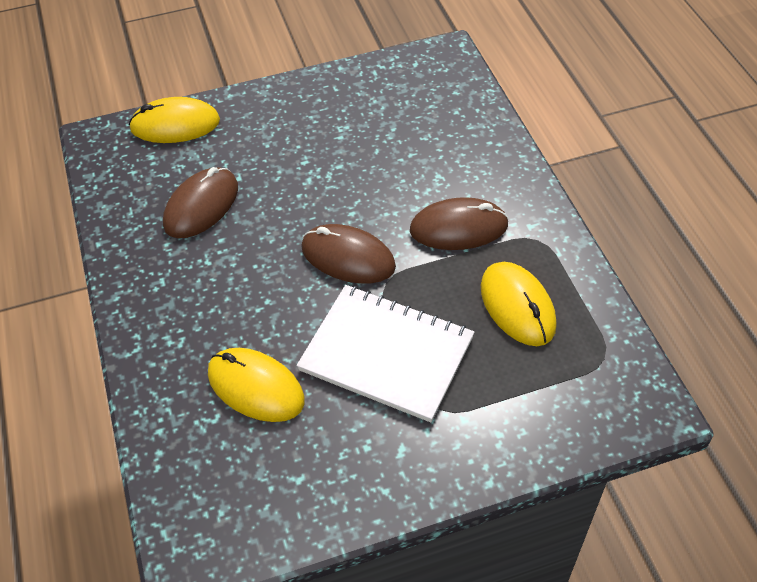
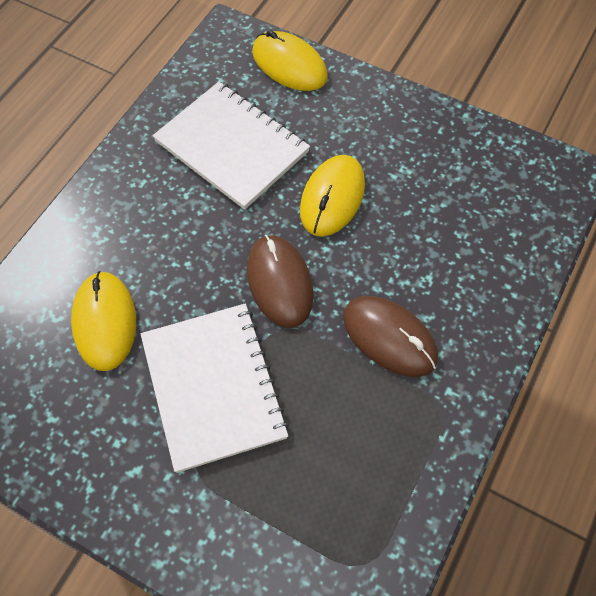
camera: 45 degrees right, 10 degrees up
brown mouse [163,167,238,238] -> white notebook [153,82,310,210]
yellow mouse [481,262,557,346] -> yellow mouse moved to [300,155,365,237]

